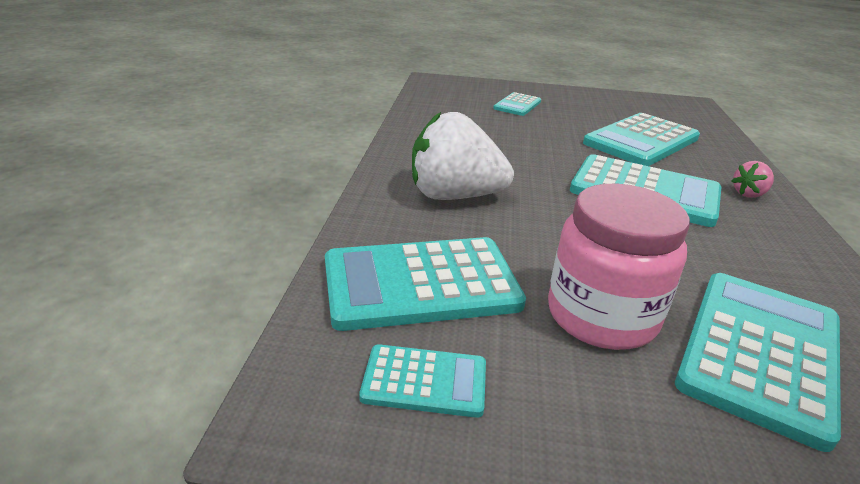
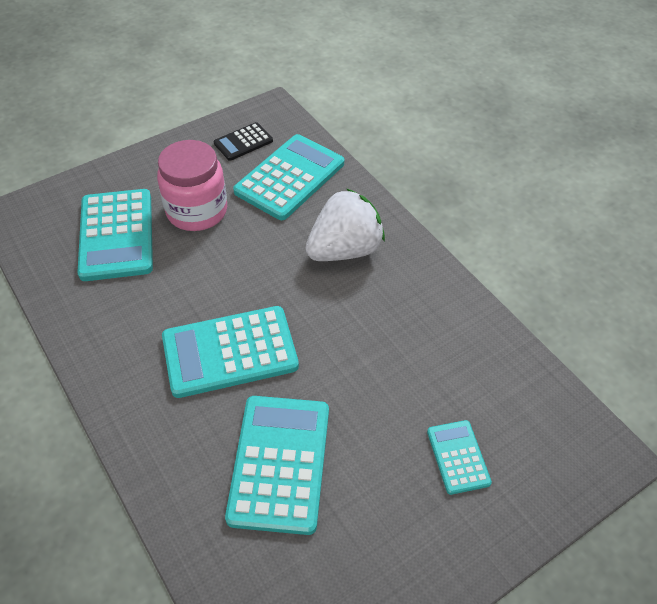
camera: 140 degrees right, 20 degrees up
turquoise calculator [359,344,486,418] -> black calculator [214,122,273,161]
pink strawberry [732,161,774,198] -> none

